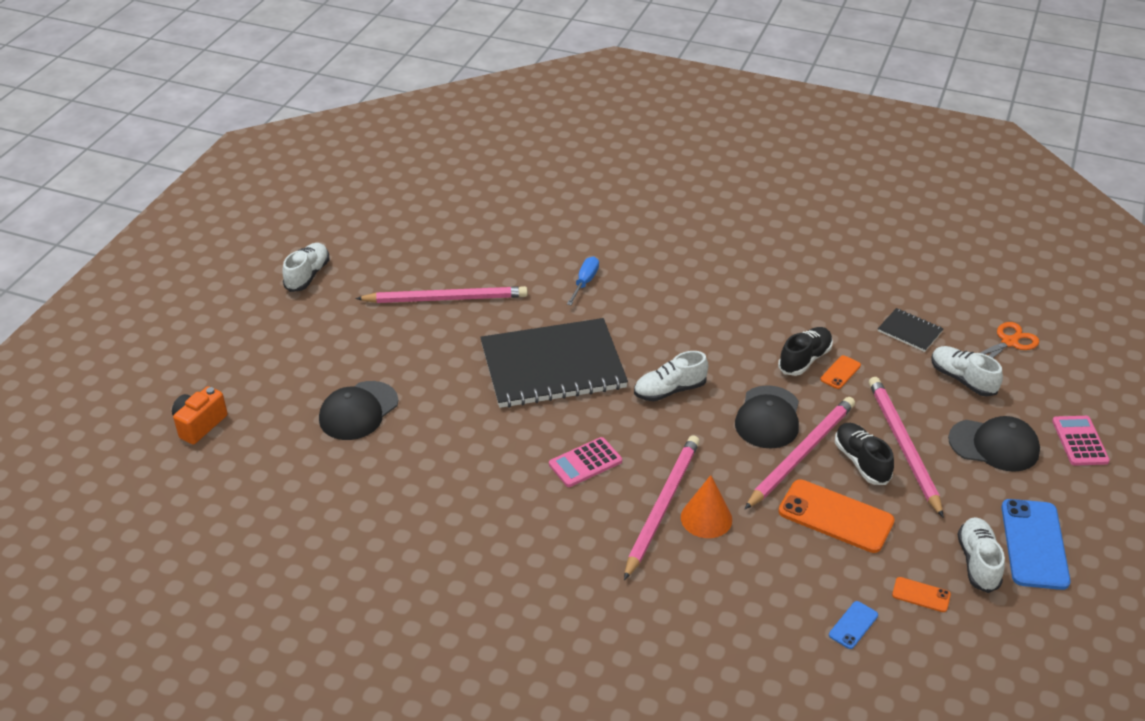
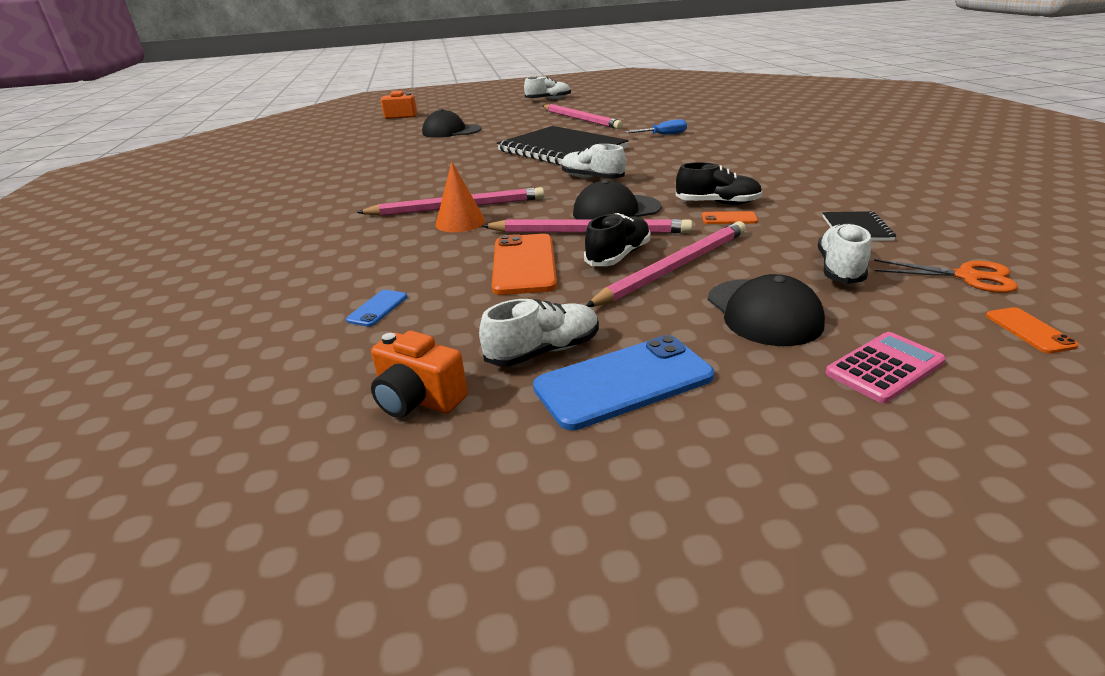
camera: 60 degrees right, 10 degrees down
pink calculator [549,437,622,487] -> none
blue phone [829,601,878,649] -> blue phone turned 75 degrees counterclockwise [346,290,407,327]
orange phone [892,577,951,612] -> orange phone moved to [986,307,1079,353]
none -> orange camera [371,331,468,418]

